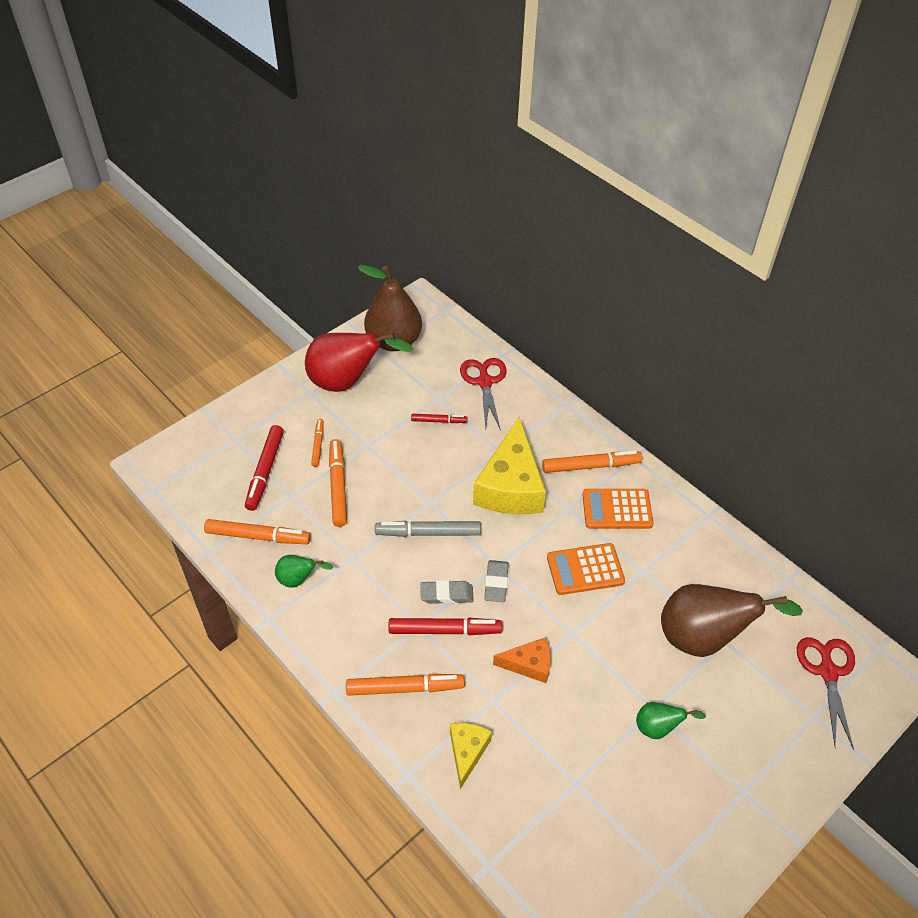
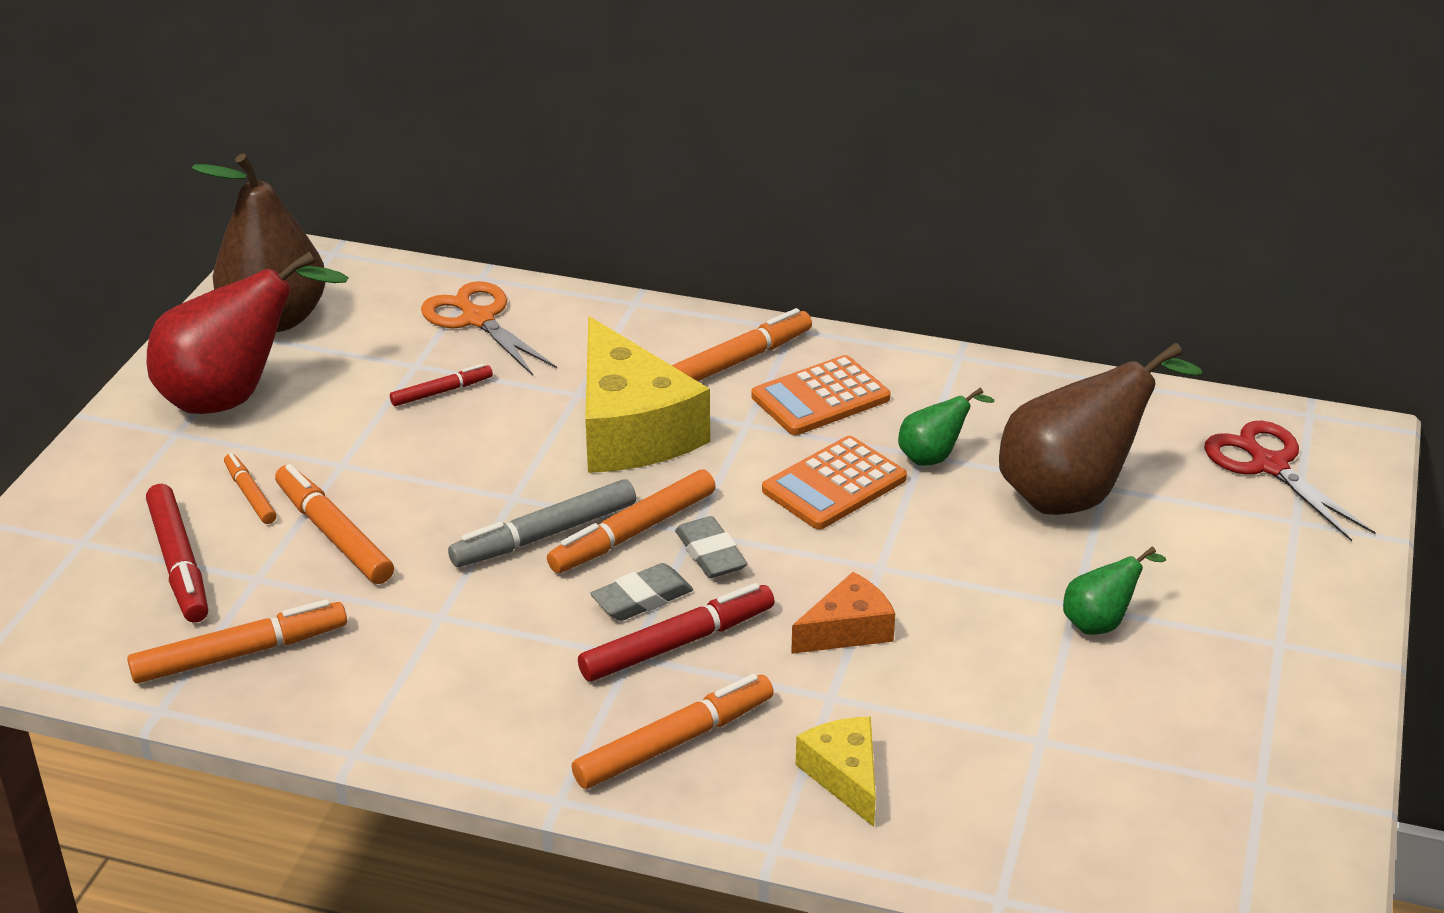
camera: 30 degrees left, 15 degrees down
green pear [275,555,333,588] -> green pear moved to [898,388,994,466]
red scissors [460,358,507,431] -> orange scissors [421,281,557,376]
none -> orange marker [547,470,716,573]

